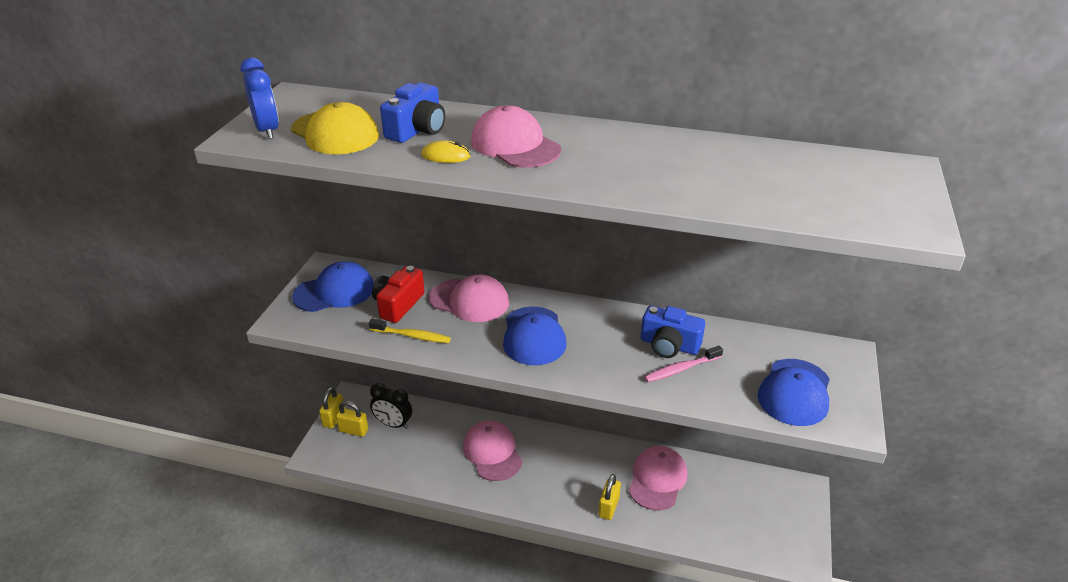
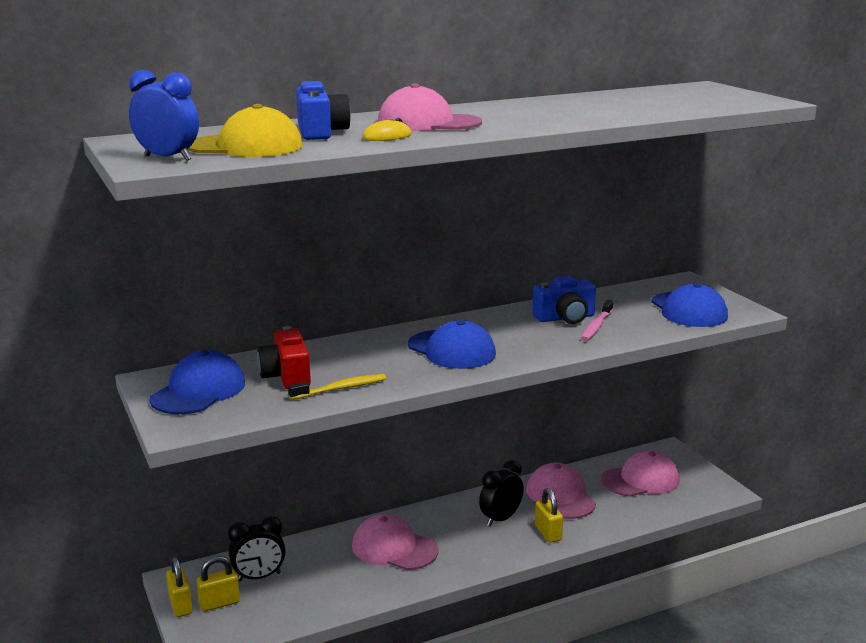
camera: 40 degrees left, 15 degrees down
pink cap [429,275,509,322] -> pink cap moved to [601,450,680,497]
none -> black clock [479,460,524,526]

